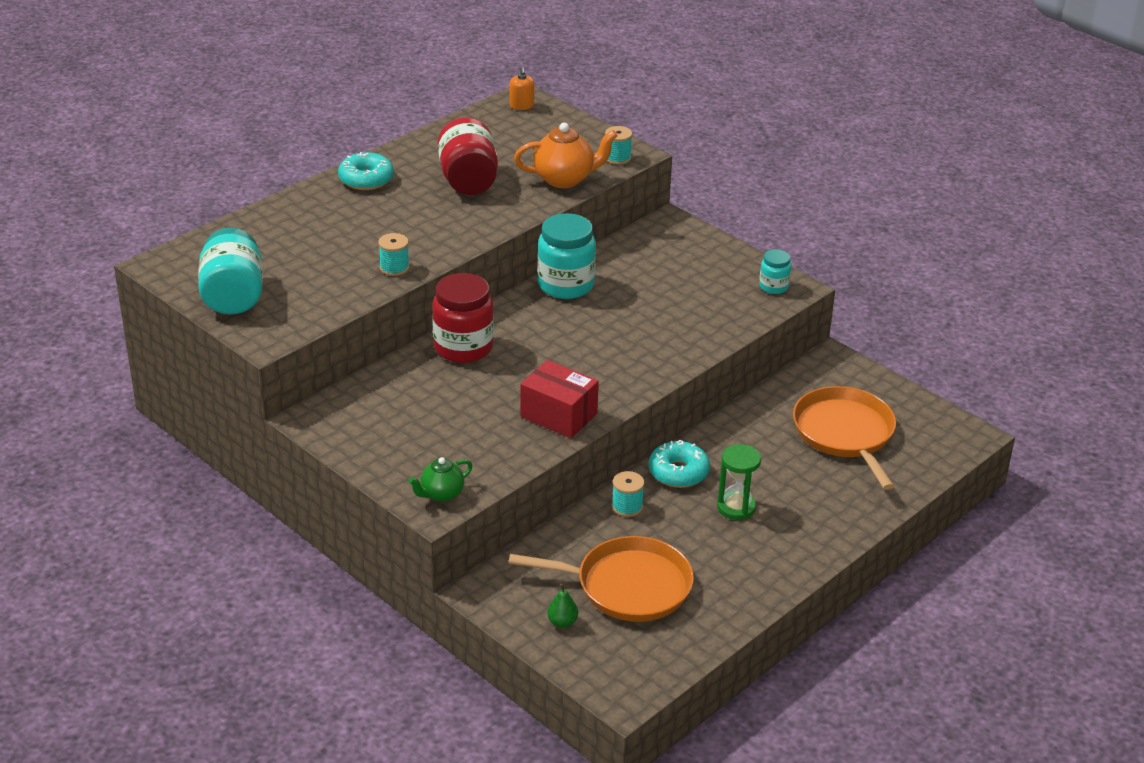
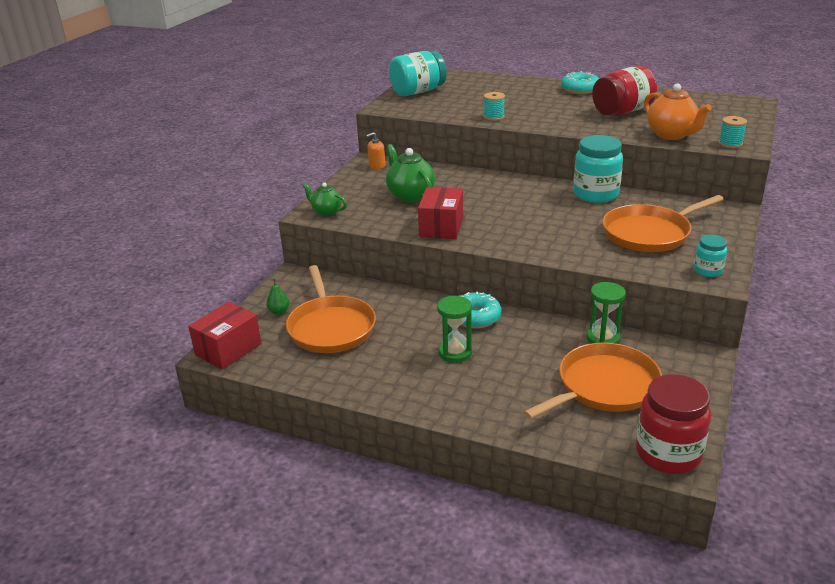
camera: 70 degrees right, 5 degrees down
red jar [432,273,494,363] -> red jar moved to [636,374,711,474]
orange soap dispenser [510,66,534,110] -> orange soap dispenser moved to [366,132,385,169]
turquoise spool [612,471,645,517] -> none
none -> red box [188,302,261,369]
none -> green teapot [386,144,435,203]
none -> green hourglass [587,282,626,344]
none -> orange pan [602,195,724,252]

